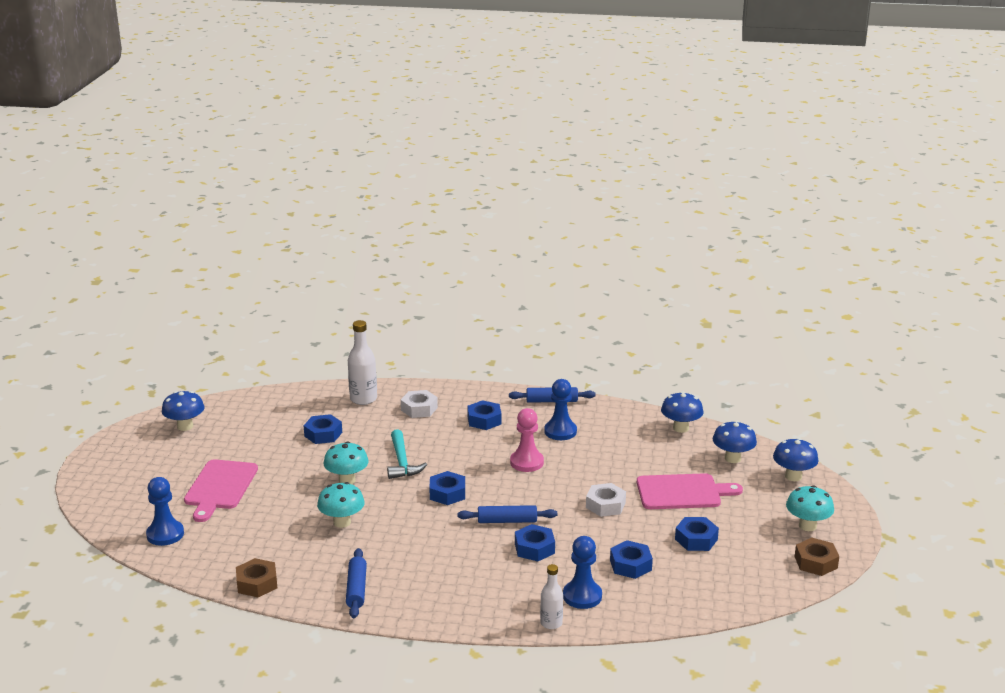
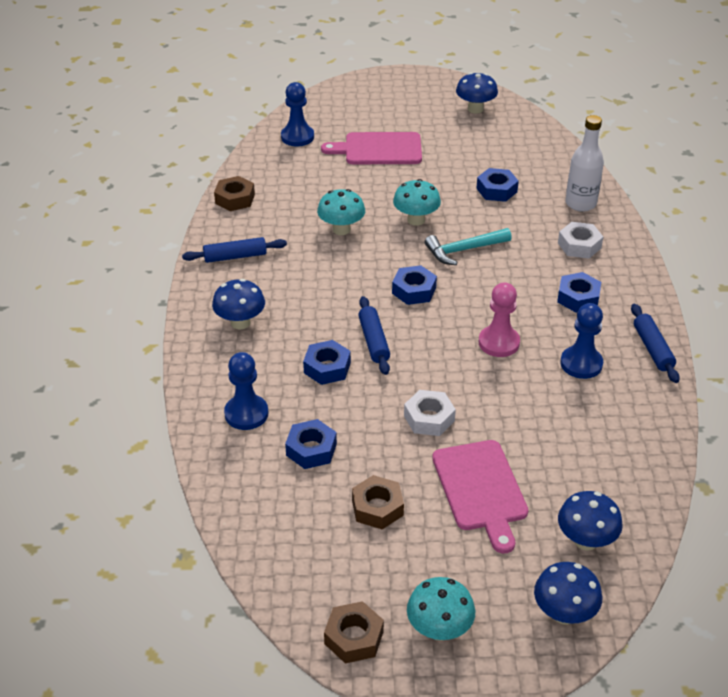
camera: 80 degrees right, 15 degrees up
white bottle [540,564,563,629] -> none
blue mushroom [661,391,703,433] -> blue mushroom moved to [212,279,265,330]
blue nut [675,517,719,551] -> brown nut [352,475,404,529]

